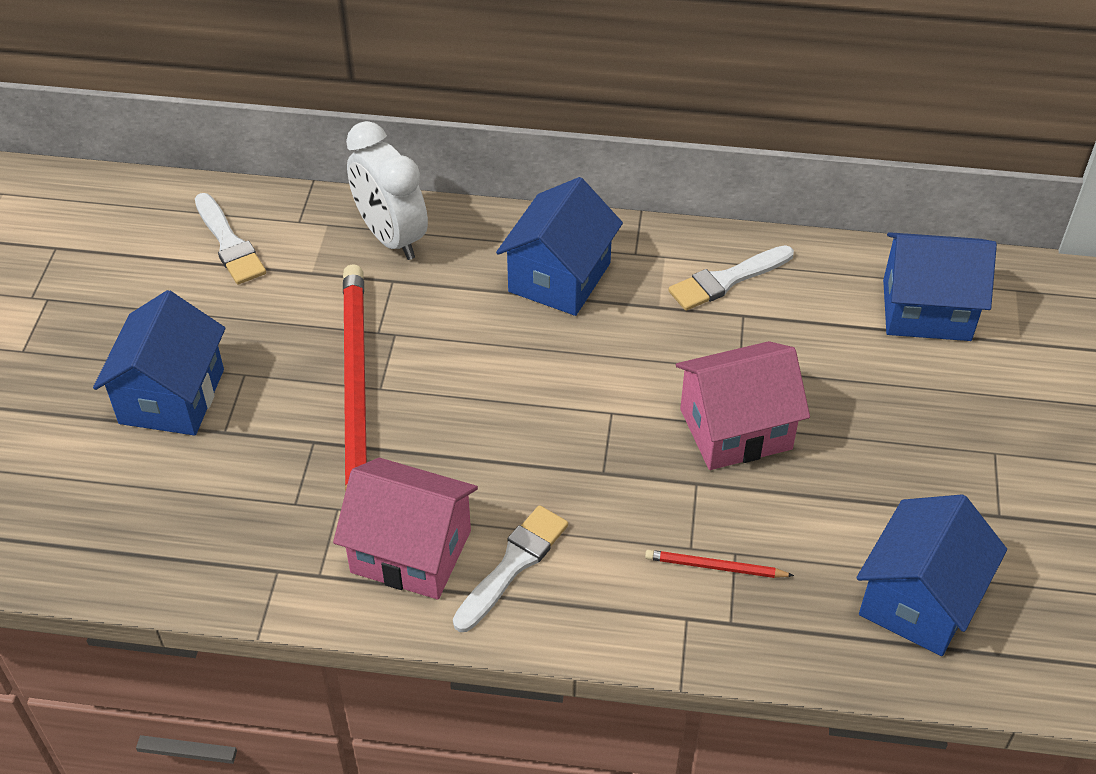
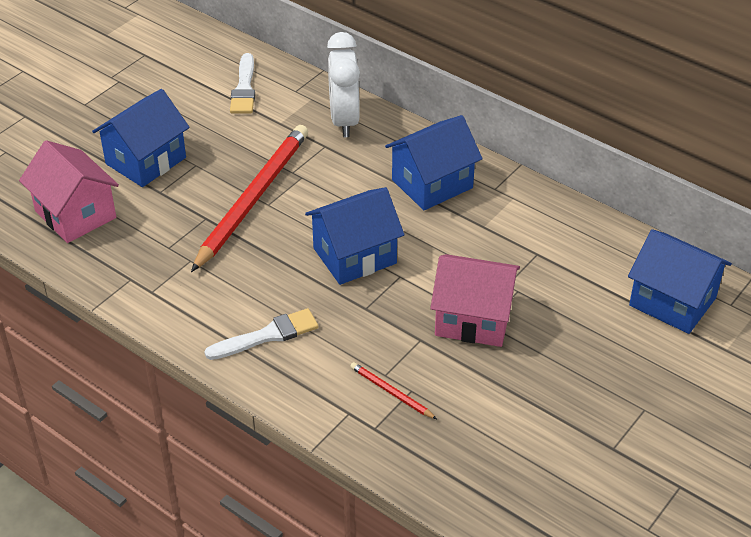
camera: 30 degrees right, 5 degrees down
pink house [333,458,478,600] -> pink house moved to [19,140,119,243]
white brush [668,245,794,311] -> none
blue house [856,494,1007,656] -> blue house moved to [305,187,404,285]

